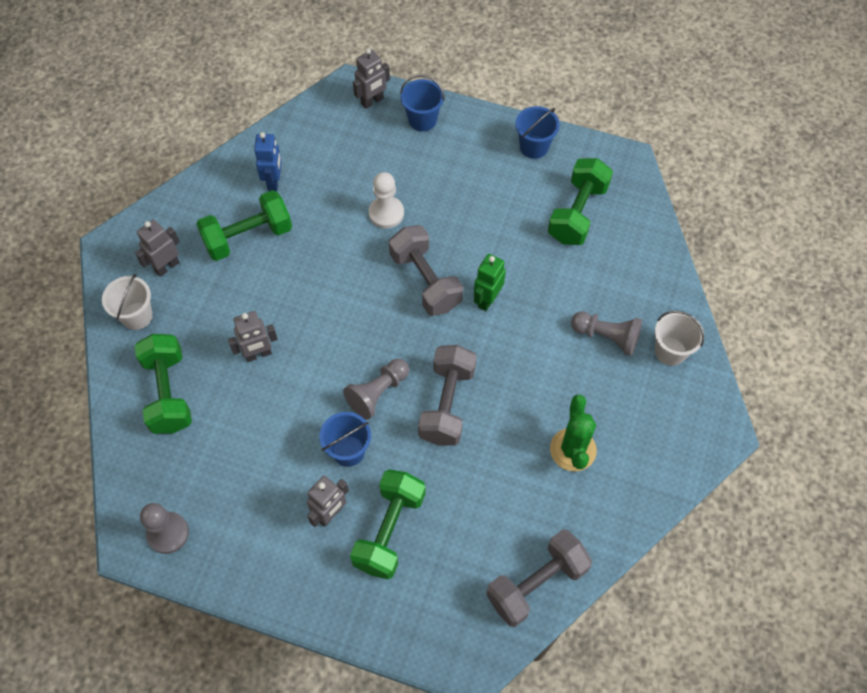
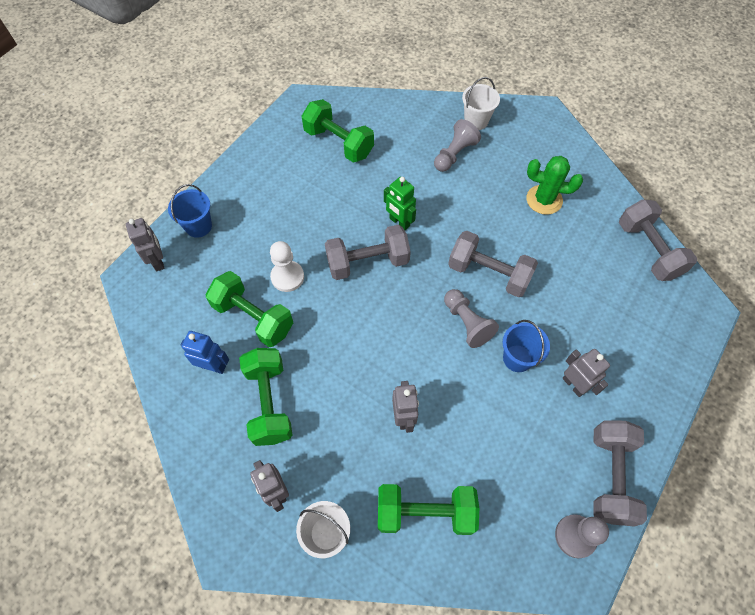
camera: 75 degrees left, 0 degrees up
green dumbbell [350,469,426,579] -> green dumbbell moved to [206,271,293,347]
blue bucket [515,106,560,159] -> none
none -> grey dumbbell [593,421,647,527]

